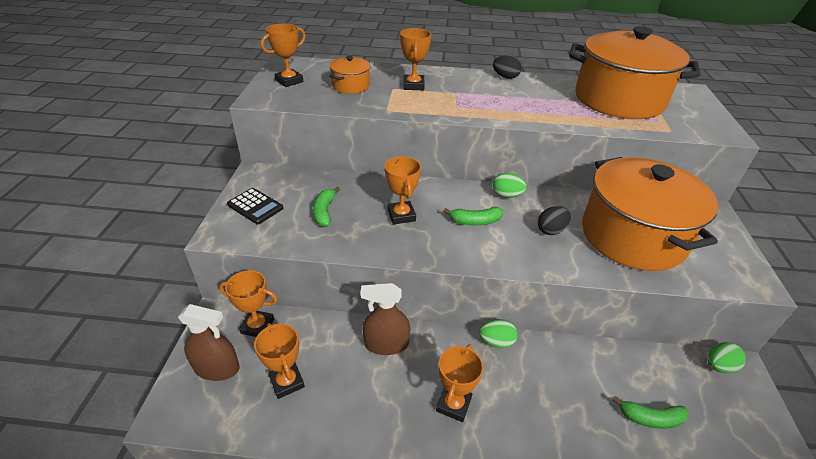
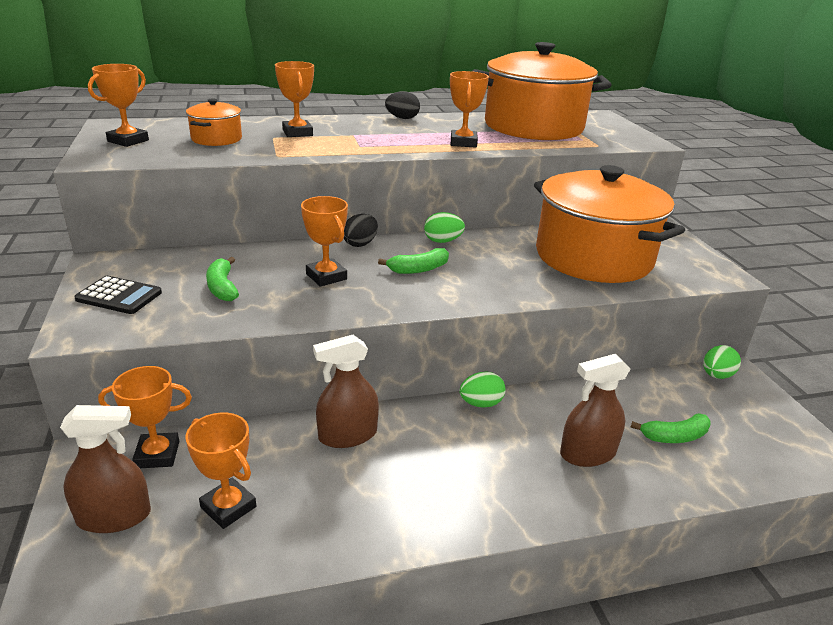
camera: 20 degrees left, 10 degrees down
orange trophy [436,344,483,422] -> orange trophy moved to [450,71,489,148]
black egg [538,206,571,235] -> black egg moved to [344,214,378,247]
none -> brown spray bottle [560,354,630,467]

